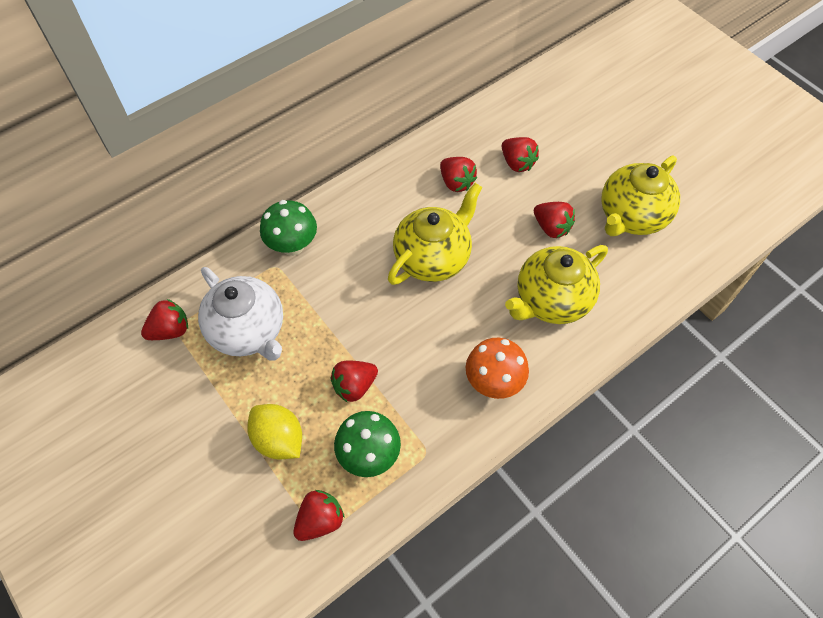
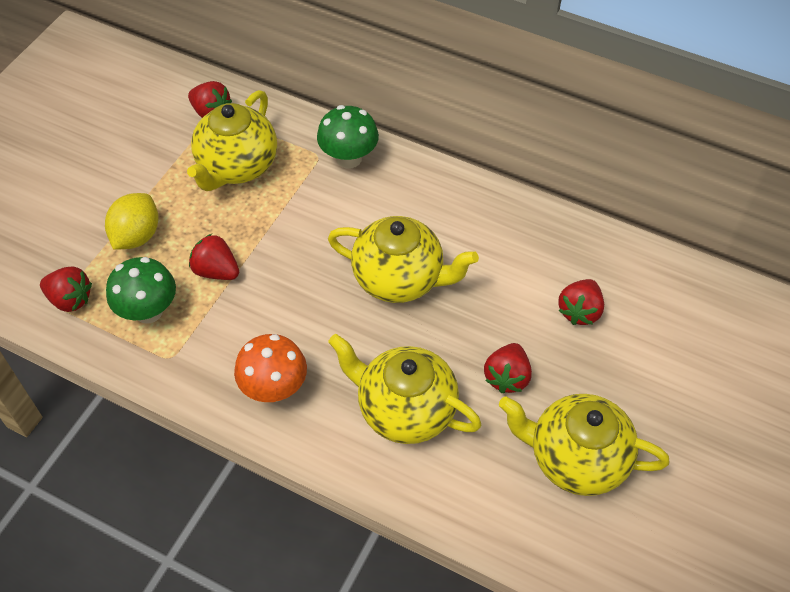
camera: 65 degrees right, 5 degrees down
white teapot [198,267,283,360] -> yellow teapot [187,90,277,191]
red strawberry [440,157,477,192] -> none

